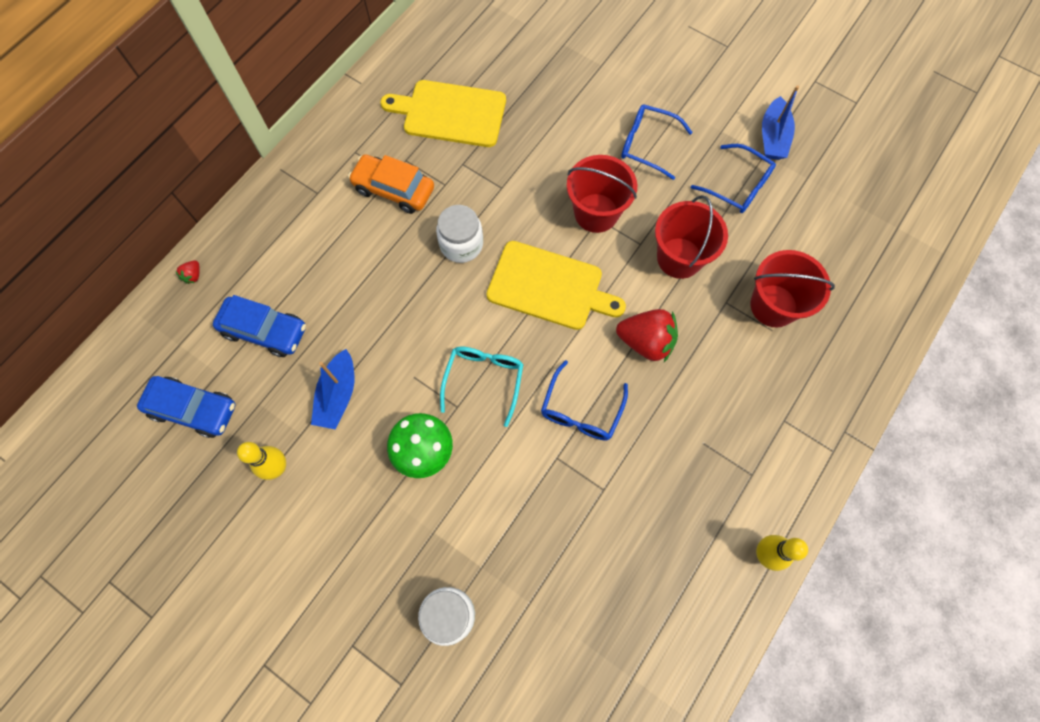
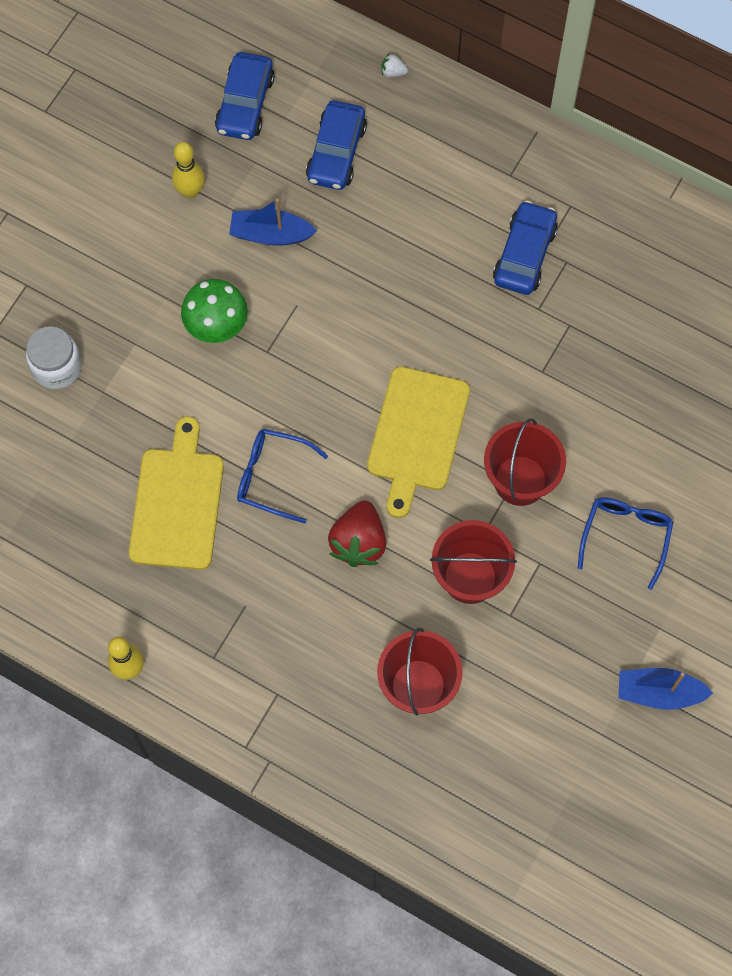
camera: 85 degrees right, 0 degrees up
red strawberry [175,260,200,284] -> white strawberry [382,54,408,77]
orange car [348,154,434,214] -> blue car [493,200,558,295]
yellow cutting board [381,80,506,147] -> yellow cutting board moved to [129,416,224,570]
white jar [436,205,483,263] -> none
turquoise glasses [440,346,523,427] -> none
blue glasses [691,144,776,213] -> none

